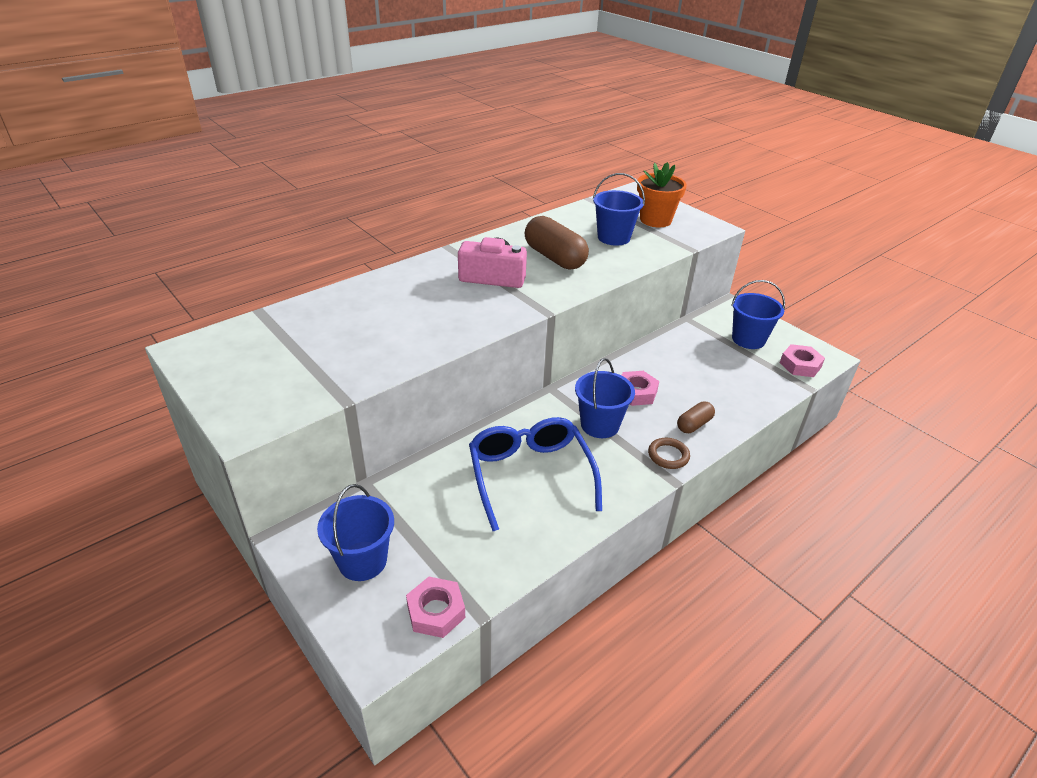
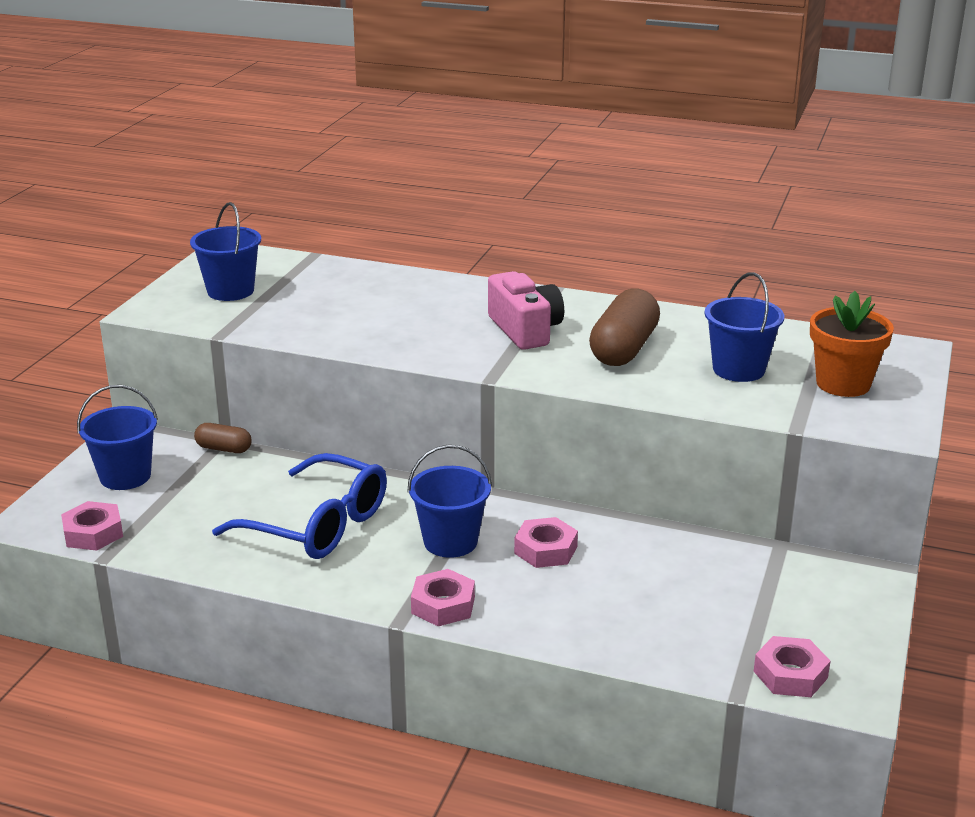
camera: 60 degrees right, 10 degrees down
blue glasses [469,417,602,531] -> blue glasses turned 75 degrees clockwise [212,453,387,559]
brown ring [648,438,690,469] -> pink nut [411,569,475,626]
brown capsule [677,401,715,433] -> brown capsule moved to [194,423,252,453]
blue bucket [732,280,785,349] -> blue bucket moved to [190,202,261,301]

